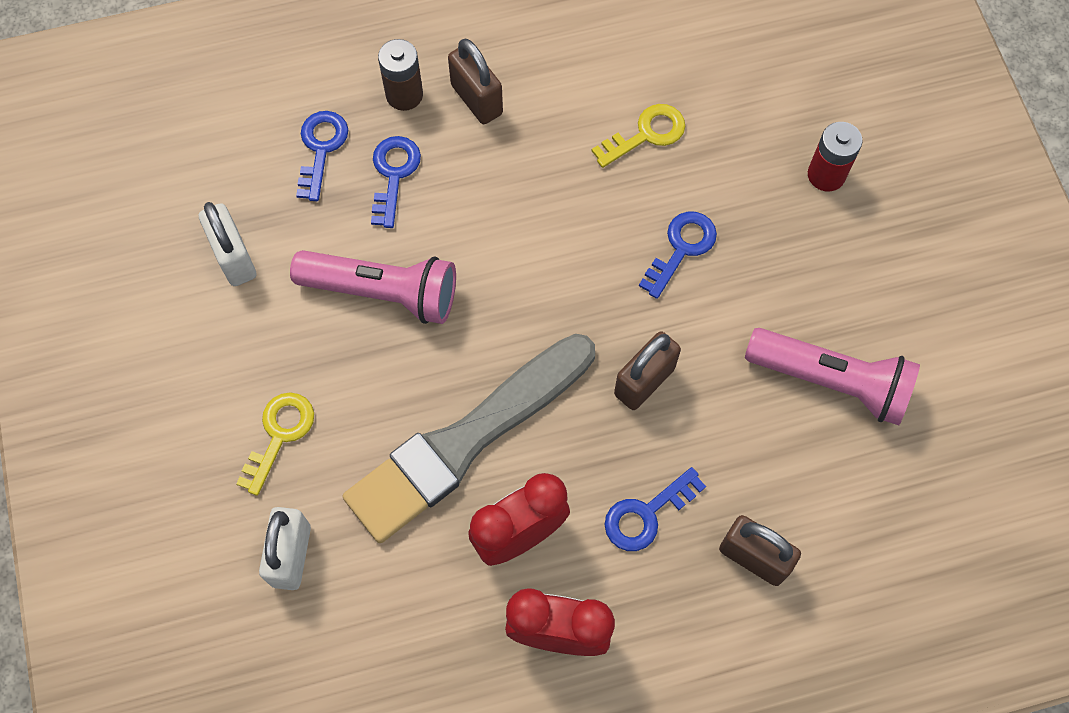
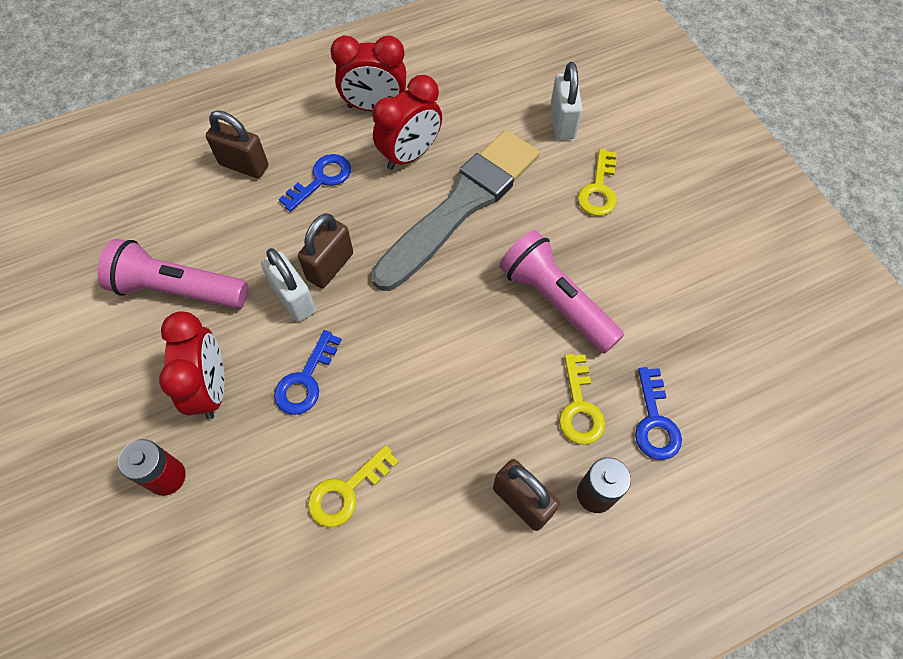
camera: 170 degrees right, 5 degrees down
white padlock [199,202,257,286] -> white padlock moved to [261,248,316,322]
pink flashlight [290,250,456,324] -> pink flashlight turned 45 degrees clockwise [499,230,624,354]
blue key [371,136,421,228] -> yellow key [559,354,605,445]
none -> red clock [159,312,225,419]

